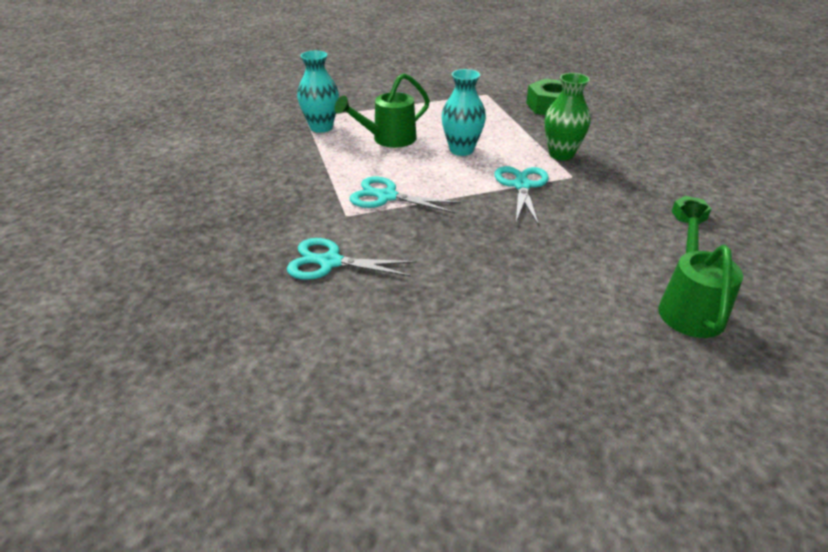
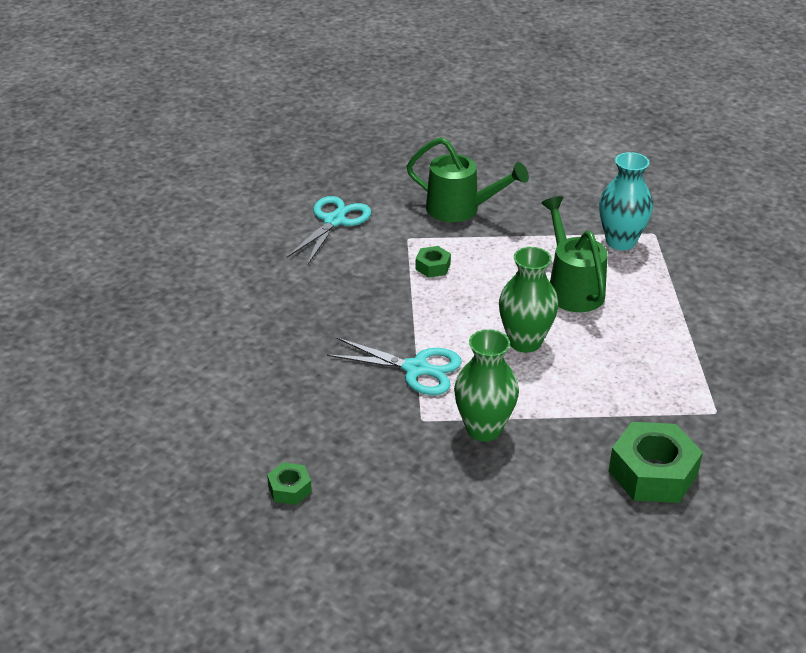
camera: 105 degrees right, 0 degrees up
turquoise scissors [349,177,461,213] -> green nut [415,246,451,277]
turquoise vase [441,69,486,156] -> green vase [499,247,558,353]
green watering can [658,203,743,338] -> green watering can moved to [406,137,529,222]

